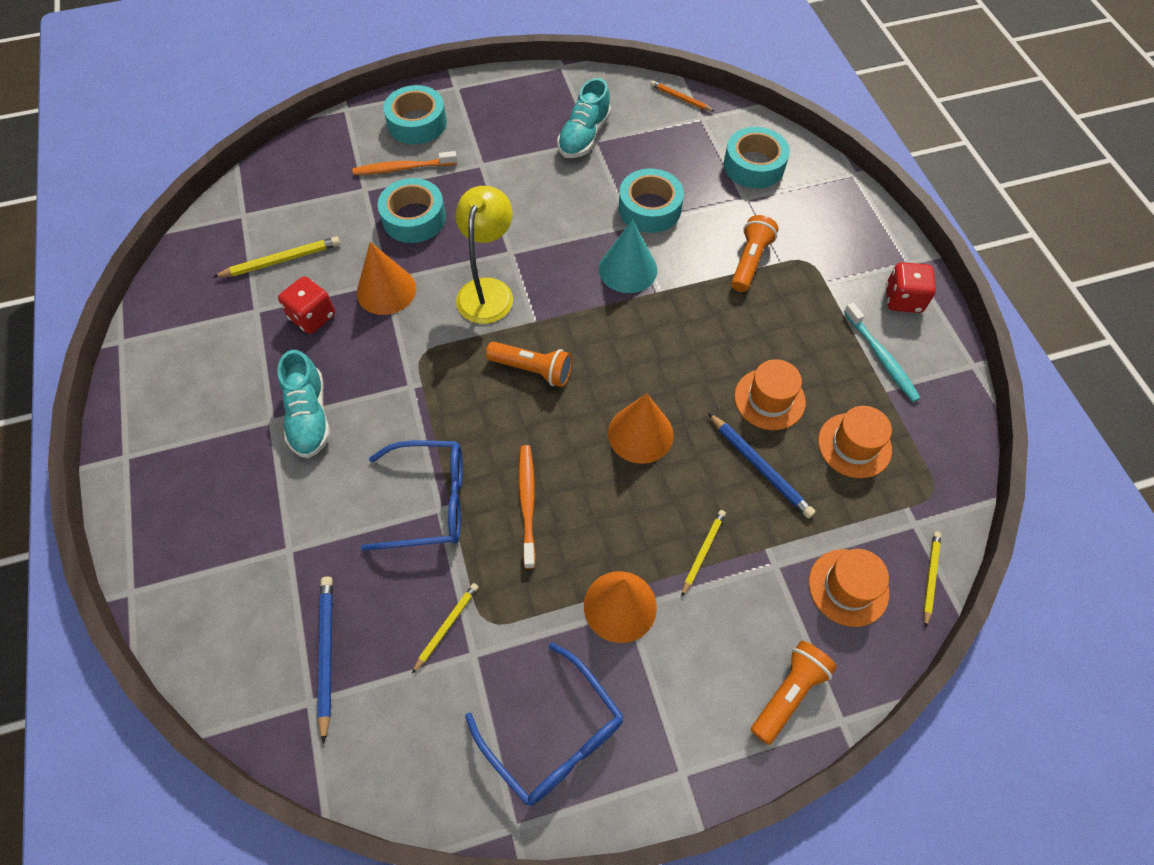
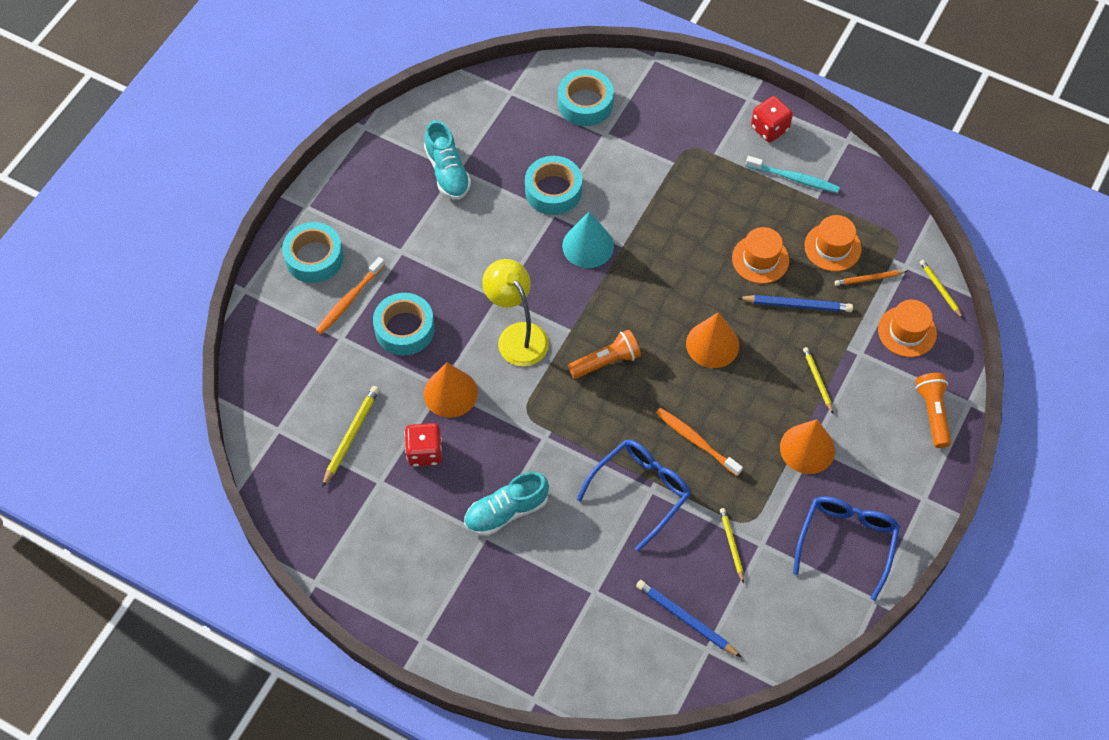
camera: 45 degrees left, 0 degrees up
turquoise shoe [277,350,330,458] -> turquoise shoe turned 120 degrees clockwise [464,472,549,536]
blue glasses [465,642,623,806] -> blue glasses turned 75 degrees counterclockwise [793,496,900,601]
orange pencil [651,81,715,112] -> orange pencil moved to [835,270,907,286]
orange flashlight [731,215,778,292] -> none

